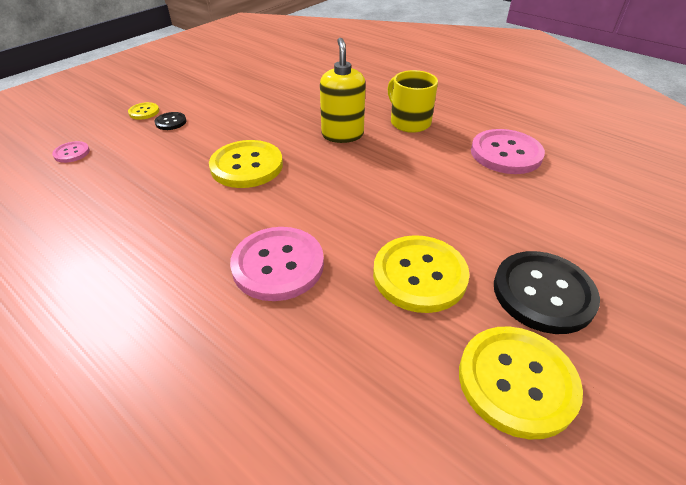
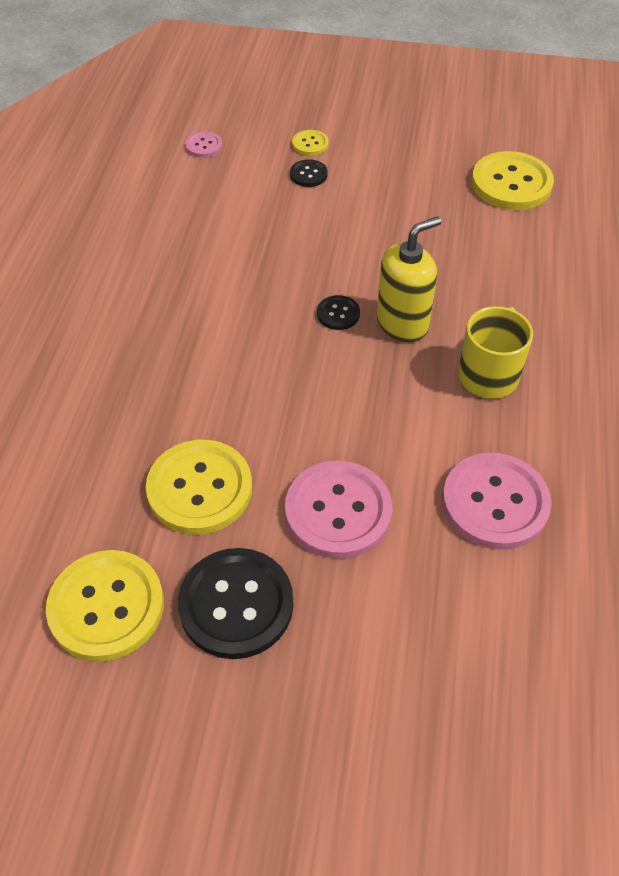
camera: 60 degrees right, 10 degrees up
yellow button [209,140,283,188] -> yellow button moved to [472,151,554,210]
pink button [230,227,324,301] -> pink button moved to [285,461,392,559]
none -> black button [317,295,360,330]

